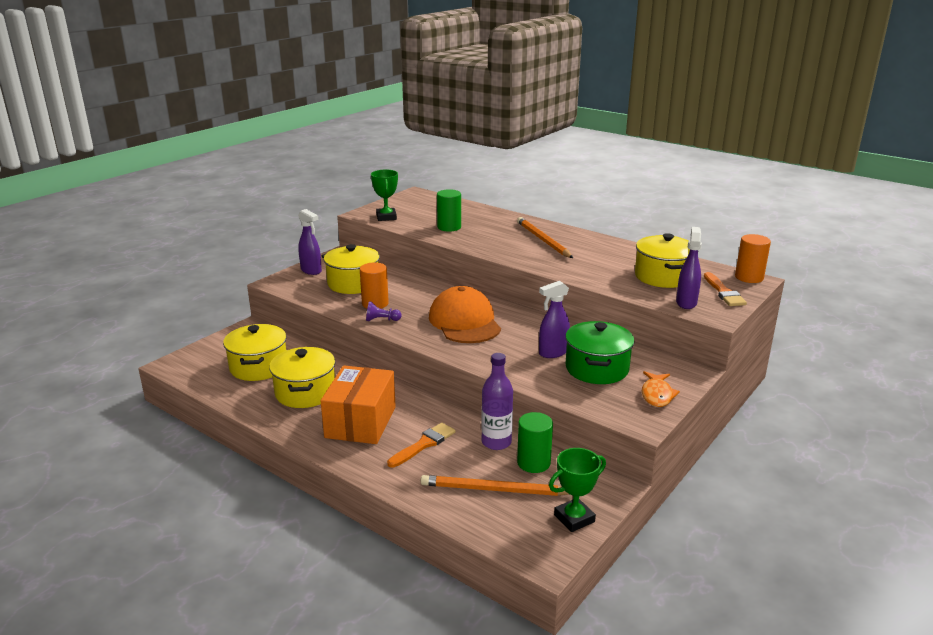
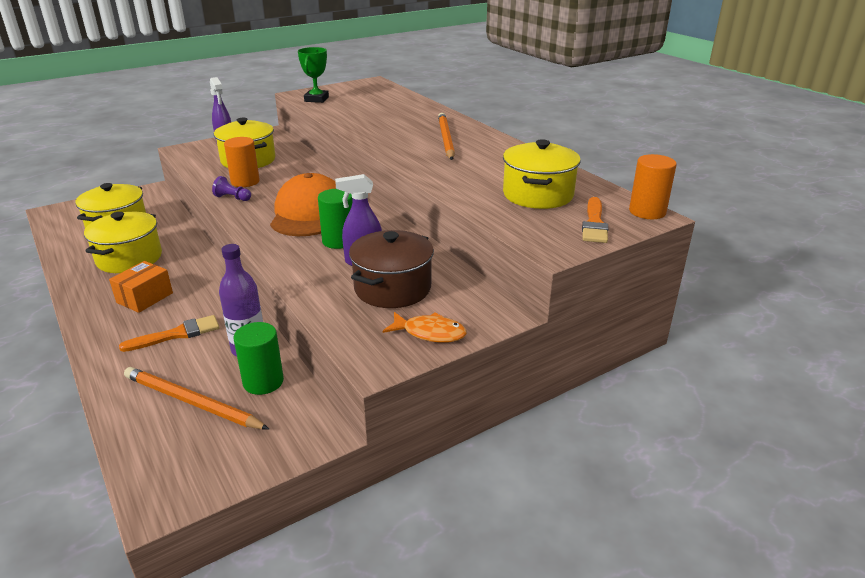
camera: 20 degrees right, 5 degrees up
orange box [321,366,396,444] -> orange box [109,261,173,313], size x0.59
green cylinder [437,189,461,232] -> green cylinder moved to [318,189,353,249]
green trophy [549,448,606,532] -> none
green pot [565,321,635,384] -> brown pot [349,230,434,308]
orange fish [642,371,680,407] -> orange fish turned 105 degrees counterclockwise [383,312,467,343]
purple spray bottle [676,227,702,309] -> none

